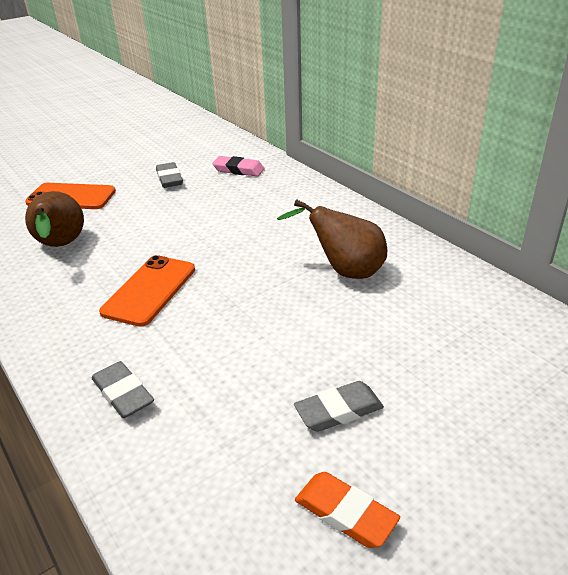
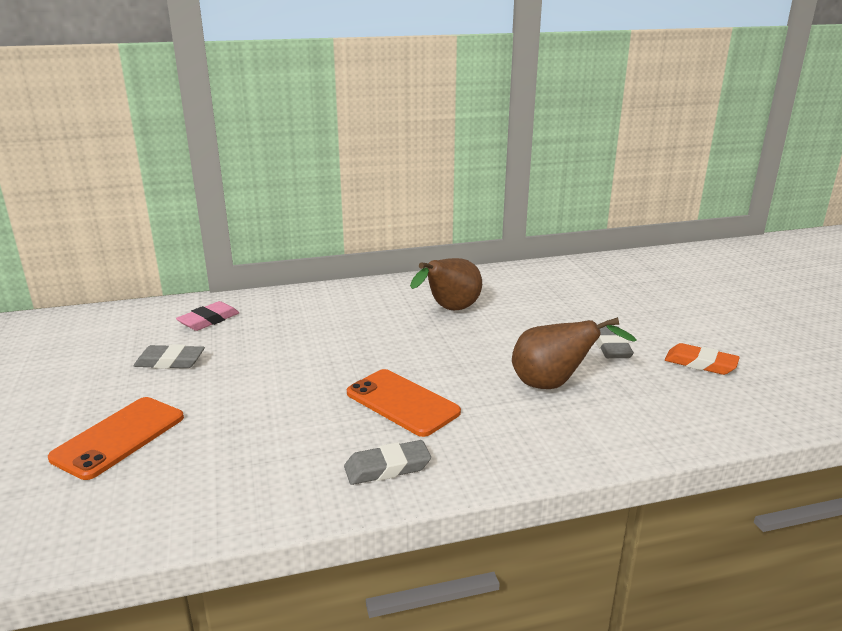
camera: 70 degrees left, 10 degrees down
brown pear [25,191,84,247] -> brown pear moved to [512,317,637,389]
grey eraser [92,361,154,418] -> grey eraser moved to [344,440,431,485]
orange eraser [295,472,400,548] -> orange eraser turned 60 degrees clockwise [665,343,740,375]

